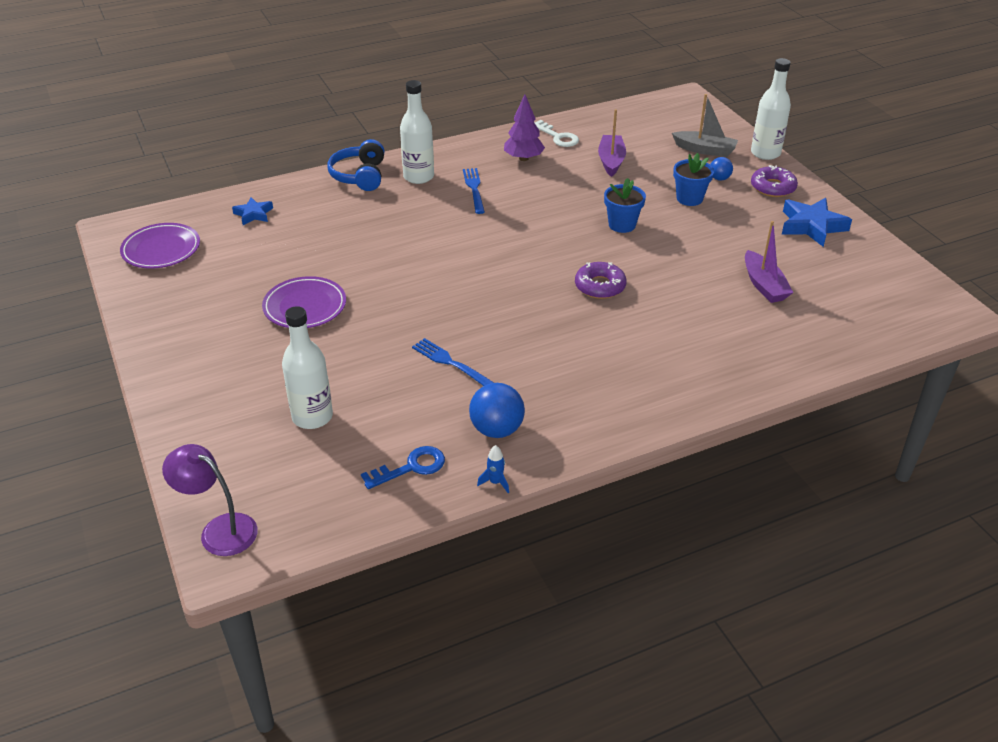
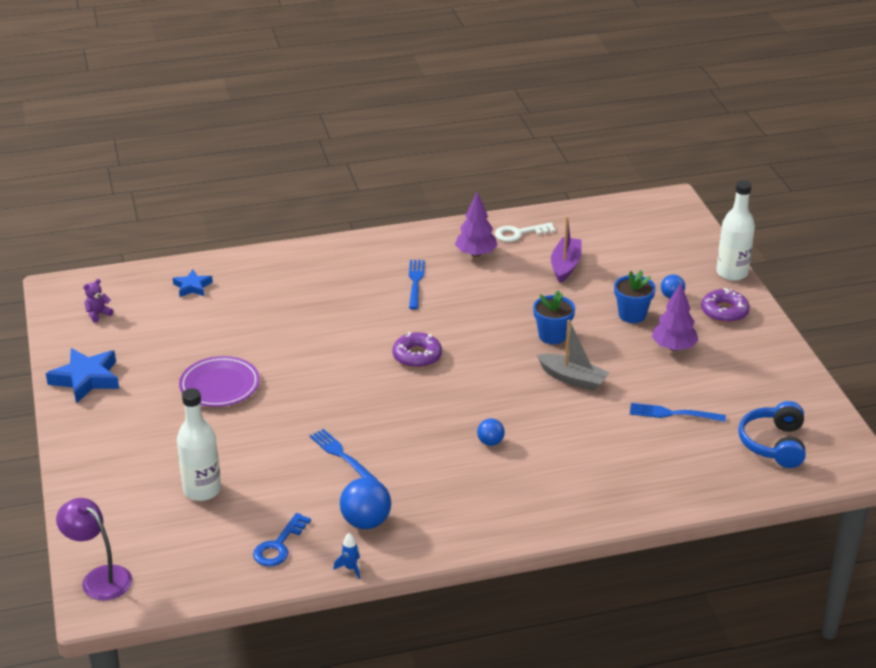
camera: 10 degrees right, 5 degrees down
purple plate [120,223,200,269] -> purple teddy bear [83,279,114,323]
blue headphones [327,139,384,191] -> blue headphones moved to [738,401,806,468]
blue key [361,446,445,489] -> blue key turned 135 degrees clockwise [253,513,311,567]
white bottle [400,80,434,184] -> none
white key [534,120,579,147] -> white key turned 105 degrees clockwise [495,222,556,242]
purple donut [575,262,627,299] -> purple donut moved to [392,332,442,368]
grey boat [672,94,738,157] -> grey boat moved to [537,320,609,391]
purple boat [745,221,793,303] -> blue fork [630,403,726,422]
blue star [782,198,852,247] -> blue star moved to [46,348,119,403]
none -> blue ball [477,418,505,446]
none -> purple tree [652,283,698,351]

